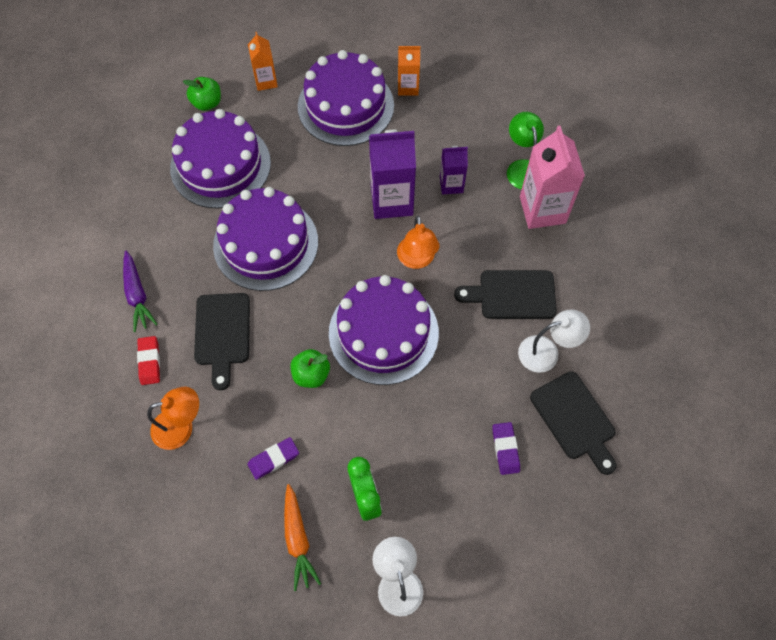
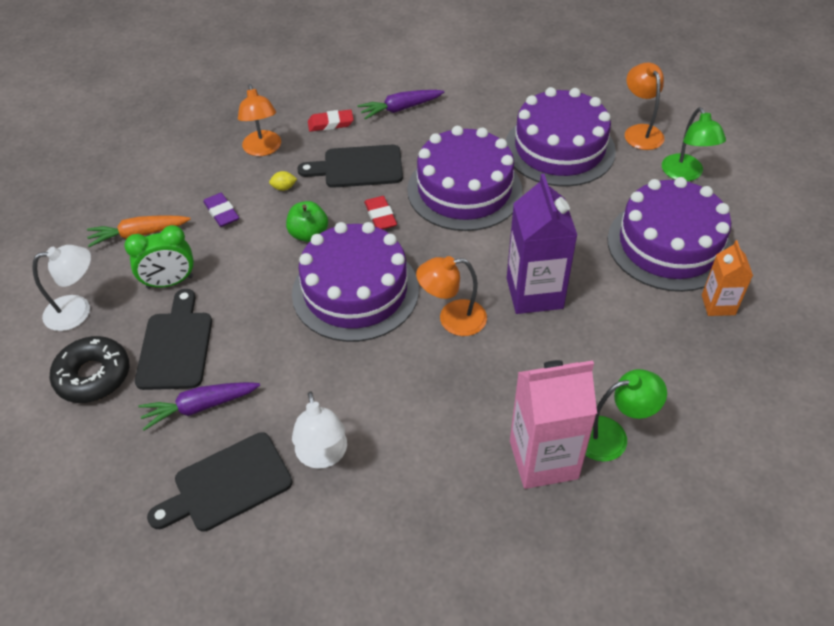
camera: 90 degrees right, 15 degrees down
green apple [183,77,221,111] -> orange lamp [625,62,664,150]
orange carton [248,32,278,91] -> green lamp [662,107,726,181]
purple carton [440,146,468,194] -> none
black cutting board [454,270,557,319] -> black cutting board moved to [135,289,212,390]
purple eraser [493,422,520,475] -> purple carrot [138,382,260,430]
none -> black donut [50,336,129,403]
none -> yellow lemon [269,171,297,191]
none -> red eraser [364,196,397,230]

